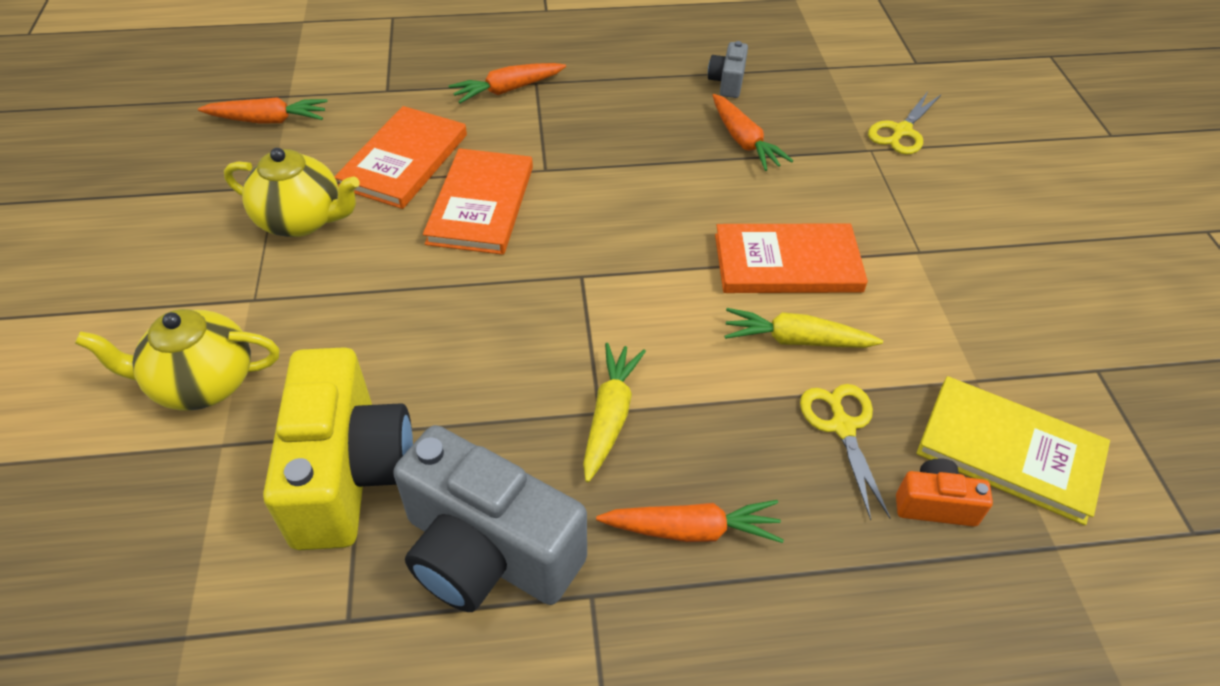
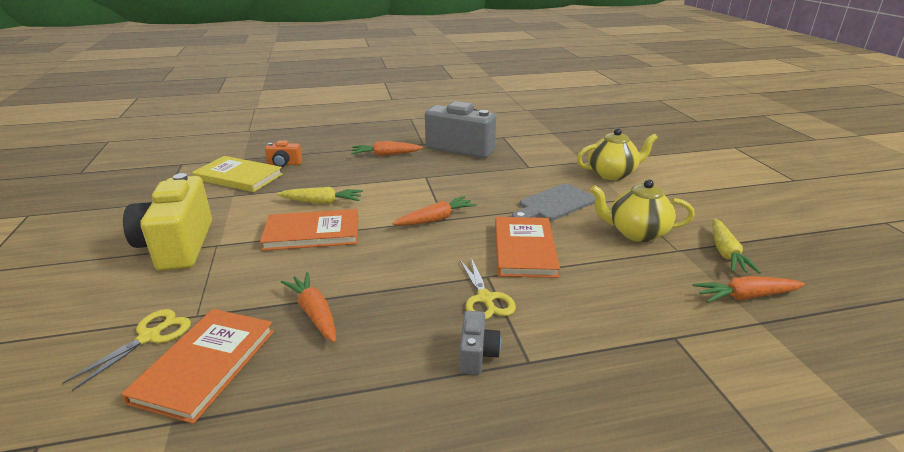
camera: 175 degrees right, 20 degrees down
yellow camera [263,347,413,550] -> yellow camera moved to [123,173,212,271]
orange book [334,106,467,209] -> orange book moved to [121,309,274,424]
orange carrot [449,63,566,103] -> orange carrot moved to [392,196,477,226]
yellow carrot [583,343,646,482] -> yellow carrot moved to [712,218,761,274]
grey camera [708,41,748,98] -> grey camera moved to [459,311,501,375]
yellow scissors [800,384,890,520] -> yellow scissors moved to [460,258,516,320]
none -> grey cutting board [512,184,595,221]

